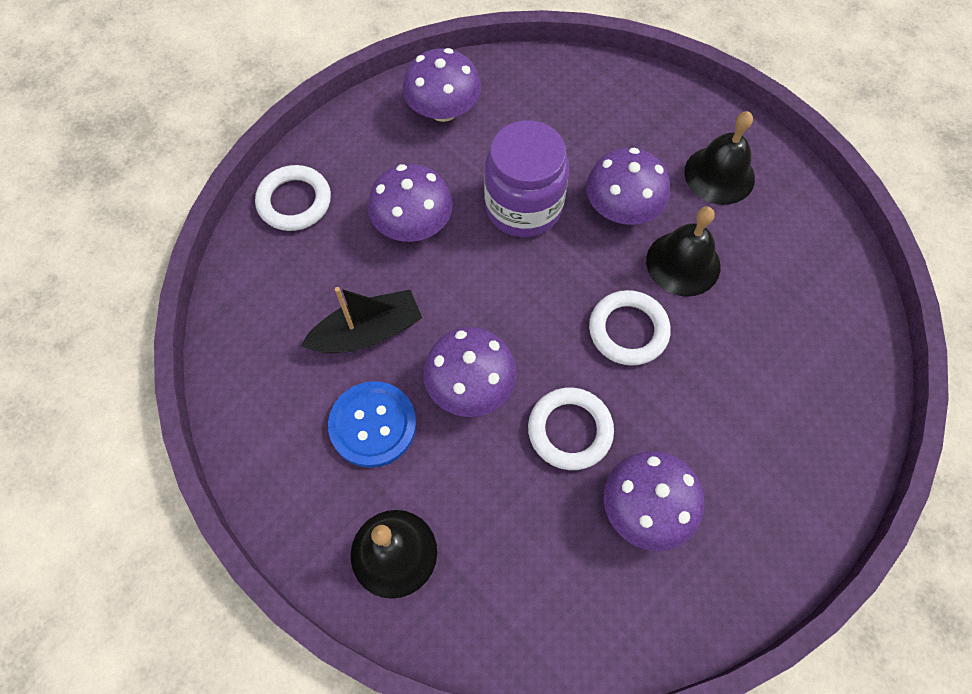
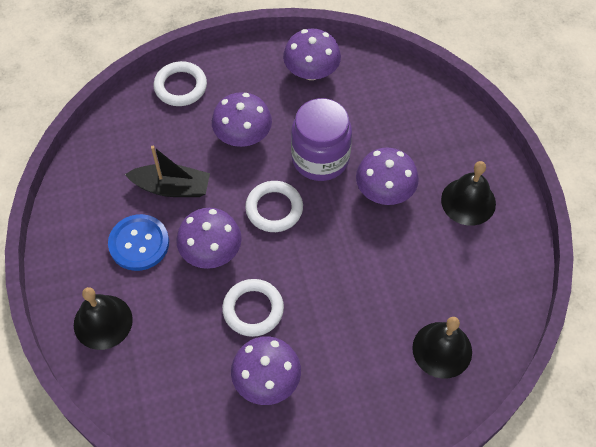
camera: 30 degrees right, 5 degrees down
white ring [589,290,671,366] -> white ring moved to [245,181,303,232]
black bell [646,207,720,297] -> black bell moved to [412,317,472,379]

